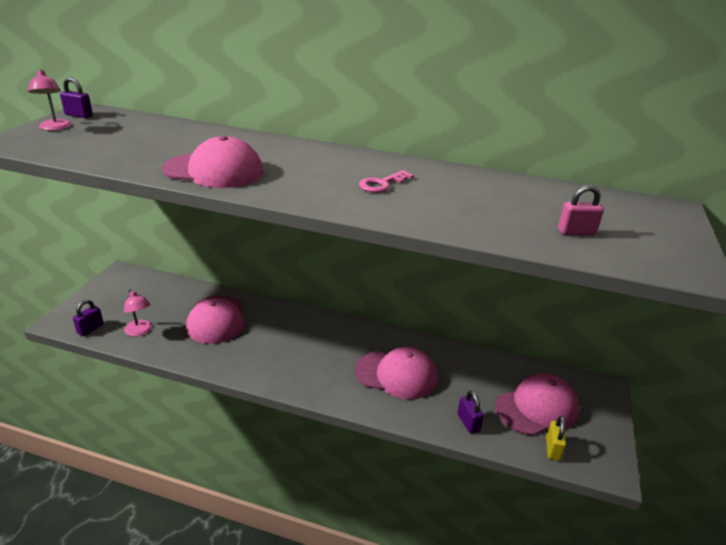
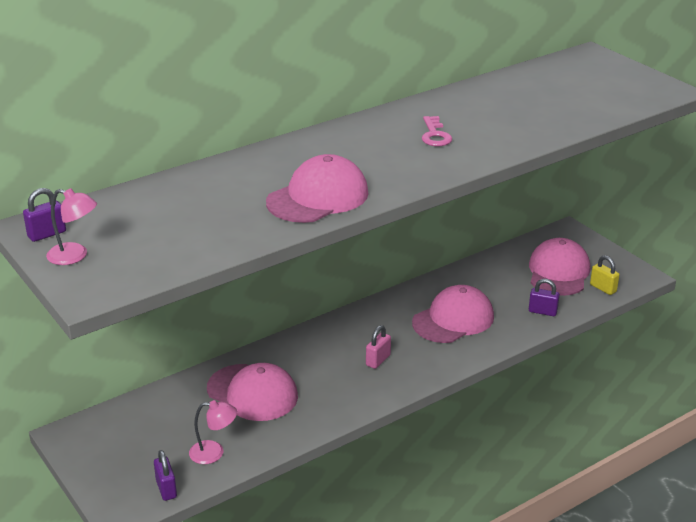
camera: 50 degrees left, 0 degrees up
pink padlock [558,185,604,235] -> pink padlock moved to [366,325,391,369]

